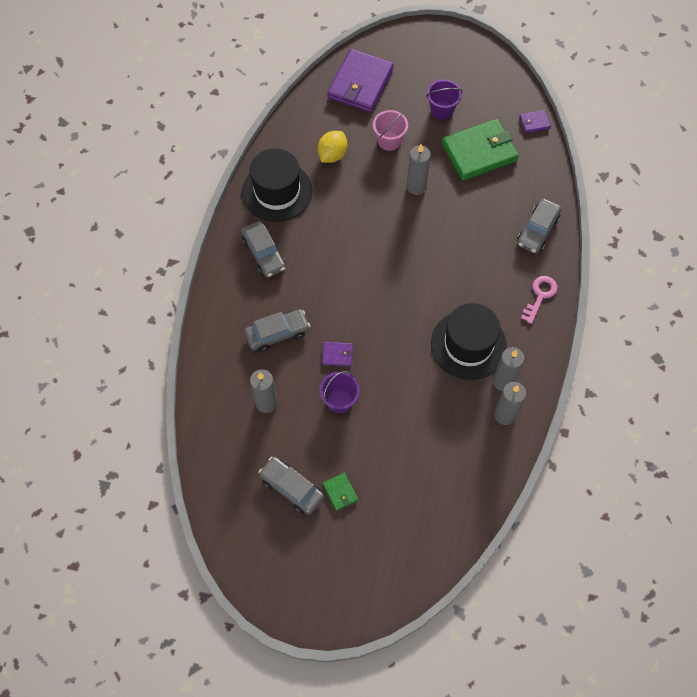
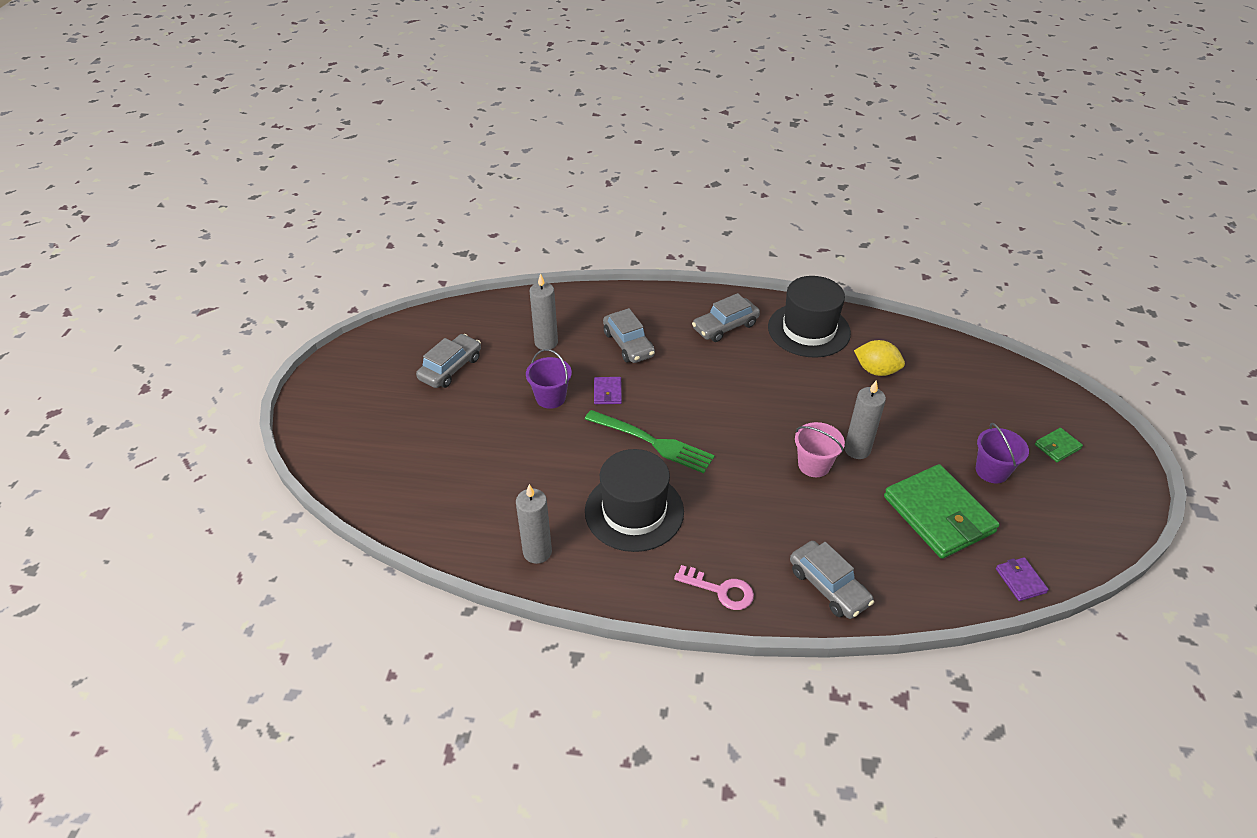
camera: 85 degrees right, 20 degrees down
green wallet [322,473,358,511] -> green wallet moved to [1035,428,1083,462]
purple wallet [327,49,394,112] -> none
pink bucket [373,110,408,151] -> pink bucket moved to [795,422,845,477]
grey candle [493,347,525,391] -> none
grey car [517,199,562,254] -> grey car turned 150 degrees counterclockwise [790,541,874,619]
none -> green fork [585,410,715,473]

